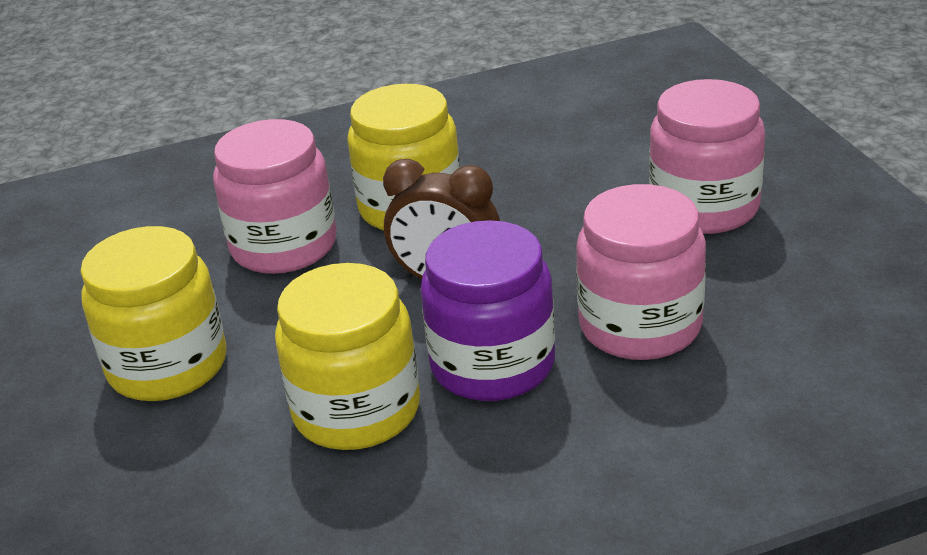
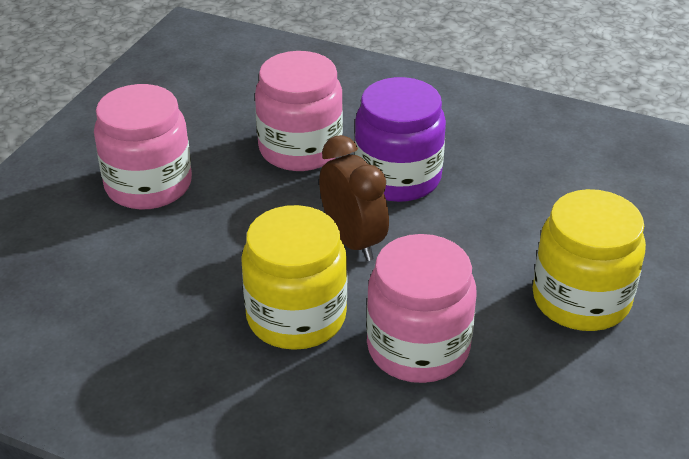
camera: 140 degrees left, 5 degrees up
yellow jar [275,263,420,450] -> none

